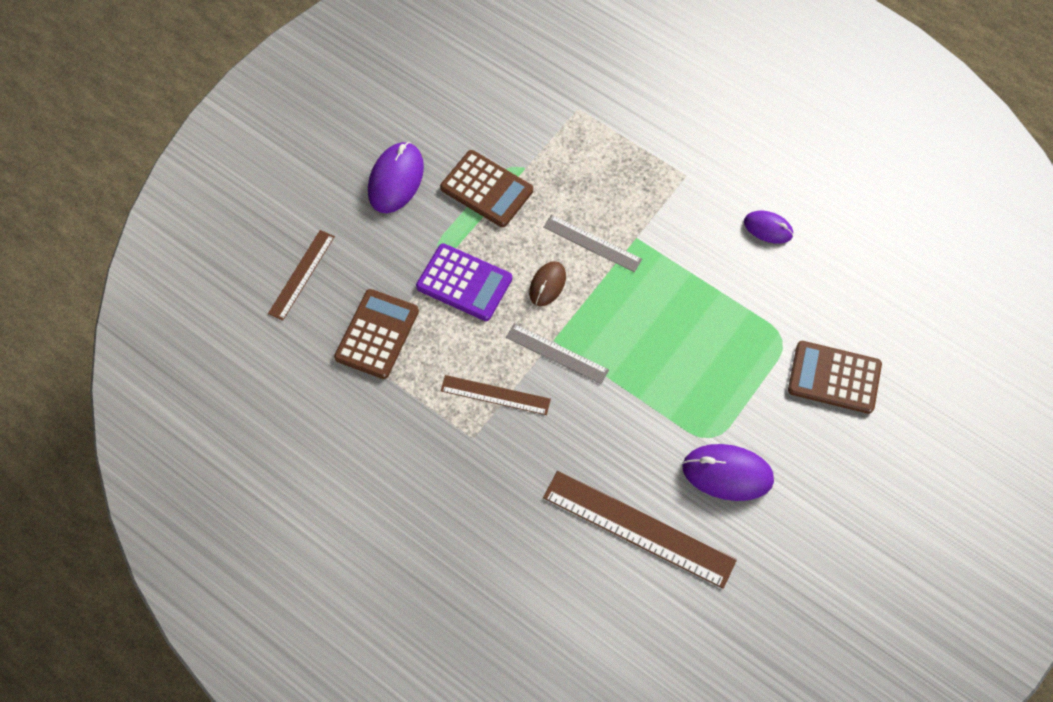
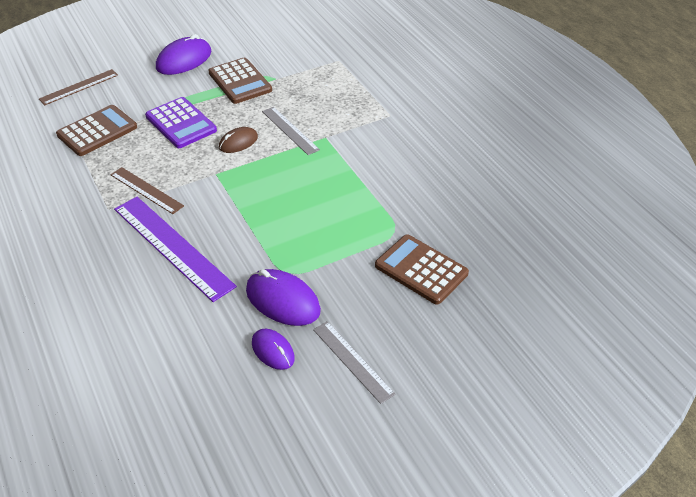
camera: 25 degrees right, 20 degrees down
grey ruler [506,324,609,384] -> grey ruler moved to [313,321,396,404]
brown ruler [543,471,737,589] -> none
purple mouse [744,211,793,243] -> purple mouse moved to [252,329,295,370]
none -> purple ruler [114,197,237,302]

